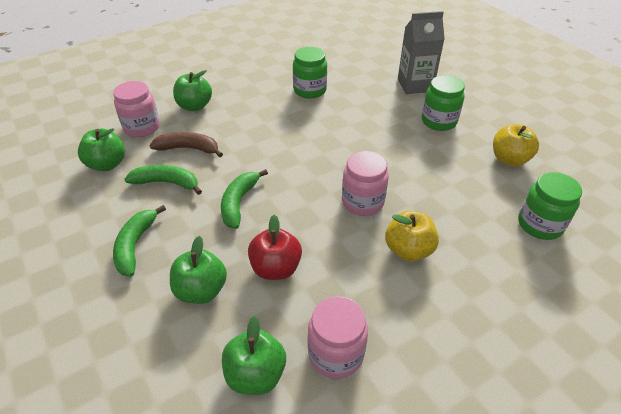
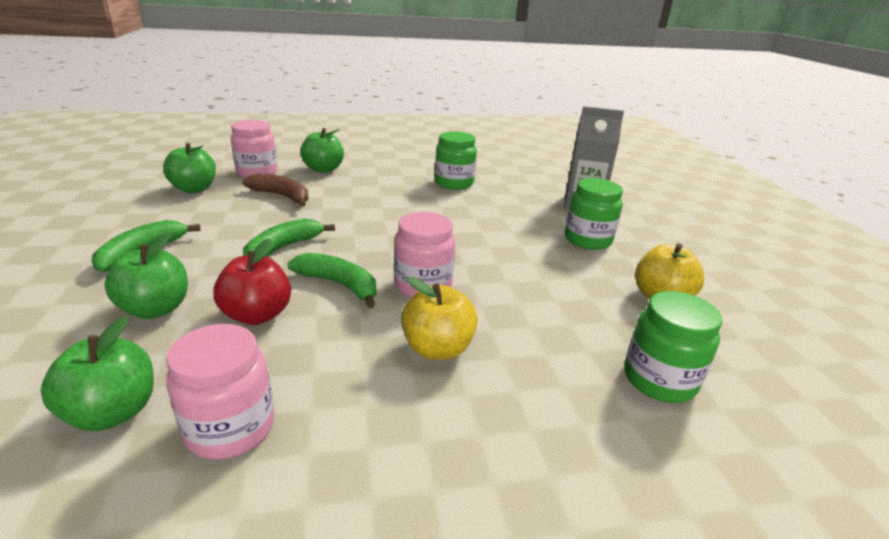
camera: 20 degrees right, 15 degrees down
green banana [124,165,202,195] -> green banana moved to [288,253,377,308]

